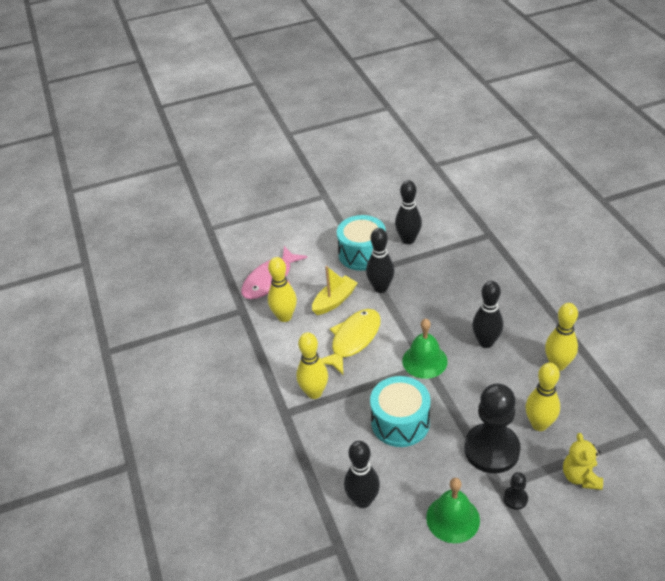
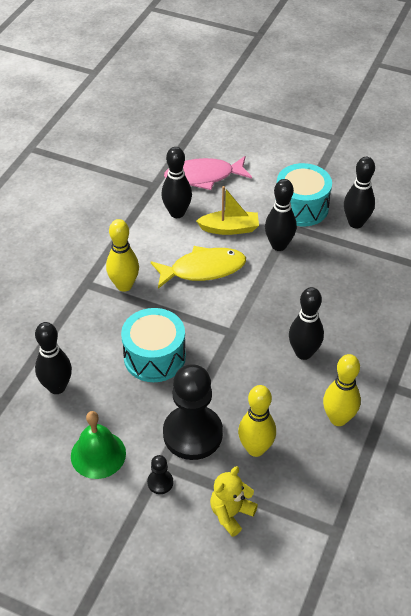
camera: 40 degrees right, 5 degrees up
yellow bowling pin [268,257,297,322] -> black bowling pin [161,147,192,218]
green bell [402,319,448,379] -> none

